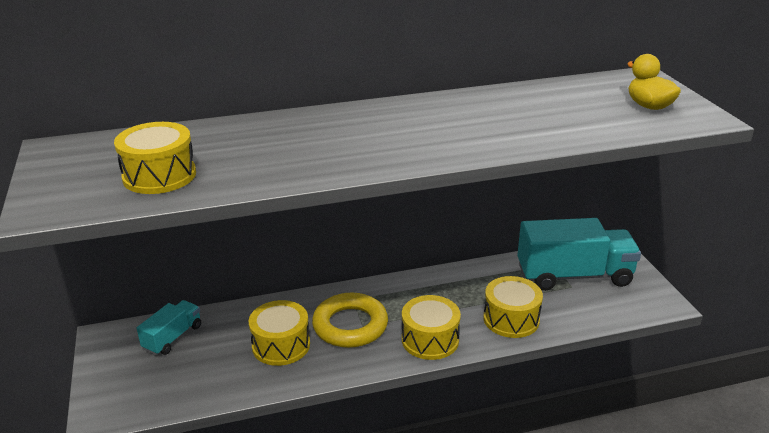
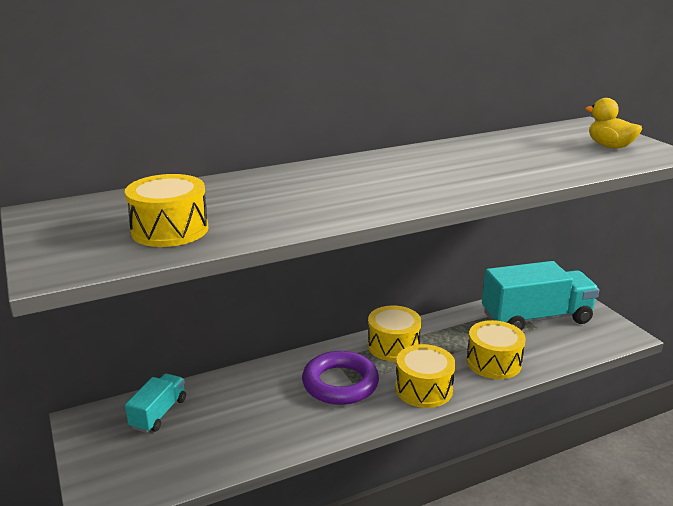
camera: 10 degrees left, 5 degrees down
yellow drum [249,300,310,366] -> yellow drum moved to [368,305,422,362]
yellow ring [312,293,388,348] -> purple ring [302,351,379,405]

